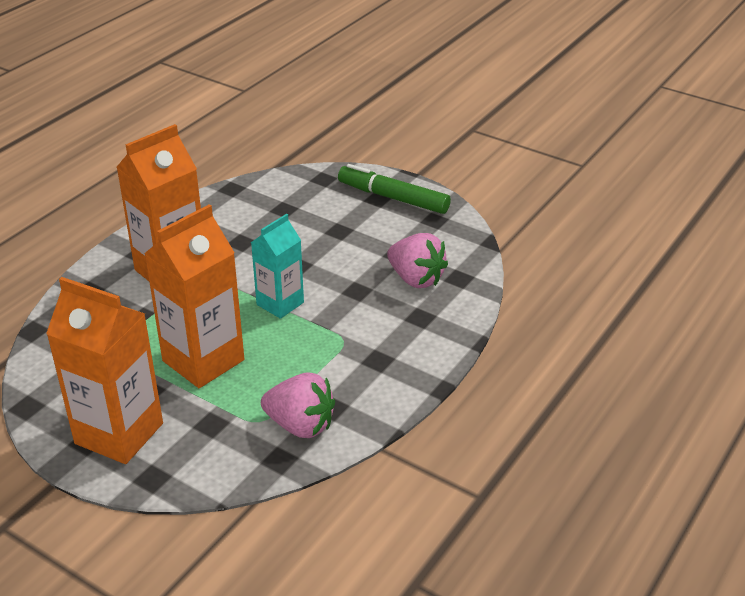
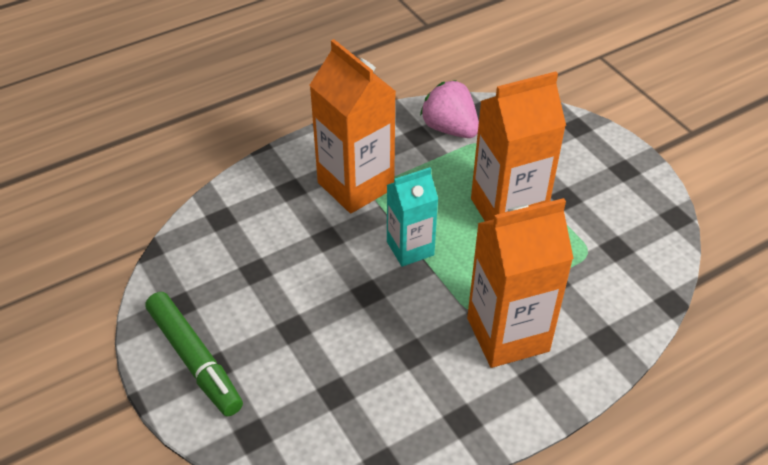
camera: 155 degrees left, 10 degrees up
orange carton [46,277,163,464] -> orange carton moved to [310,39,396,214]
pink strawberry [387,233,448,288] -> none

